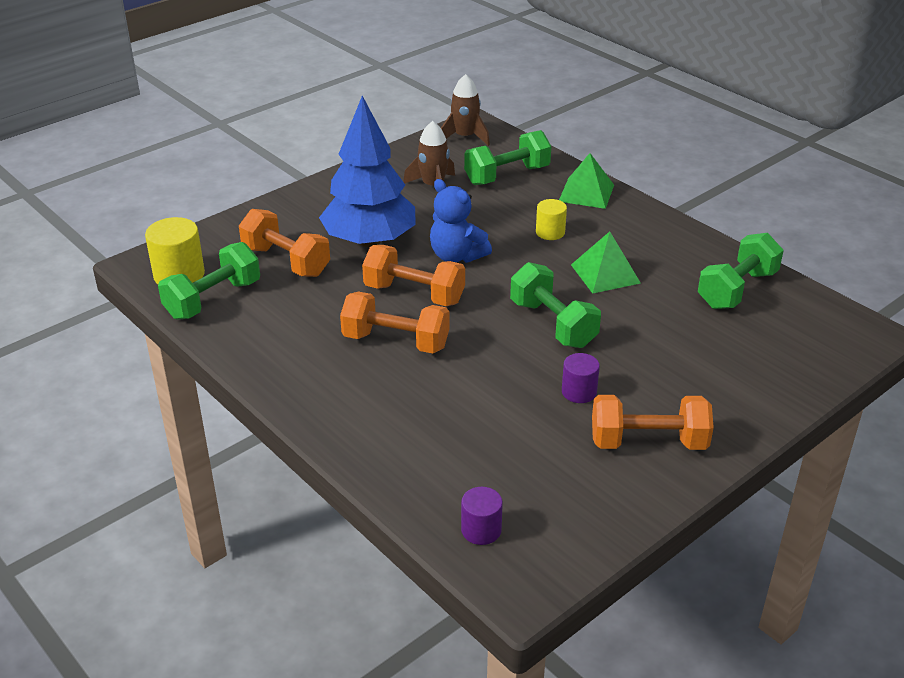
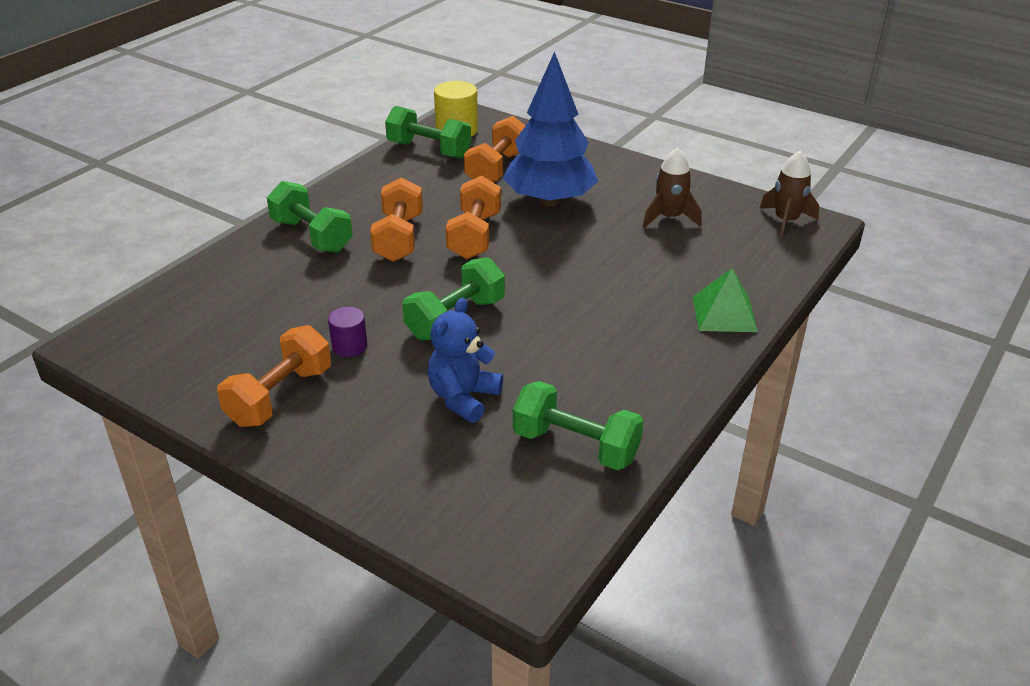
camera: 75 degrees right, 0 degrees up
blue teddy bear [430,179,492,263] -> blue teddy bear moved to [427,298,503,423]
purple cylinder [461,487,503,545] -> none
green dumbbell [464,130,551,185] -> green dumbbell moved to [267,181,353,253]
yellow cylinder [536,199,567,240] -> none
green pyramid [571,232,641,294] -> none
orange dumbbell [592,395,714,450] -> orange dumbbell turned 45 degrees clockwise [217,325,331,427]

